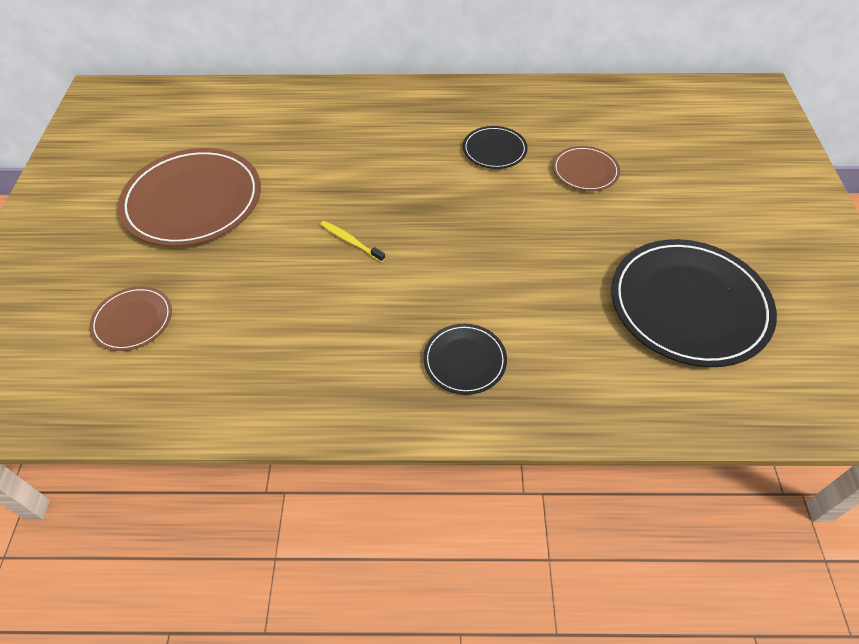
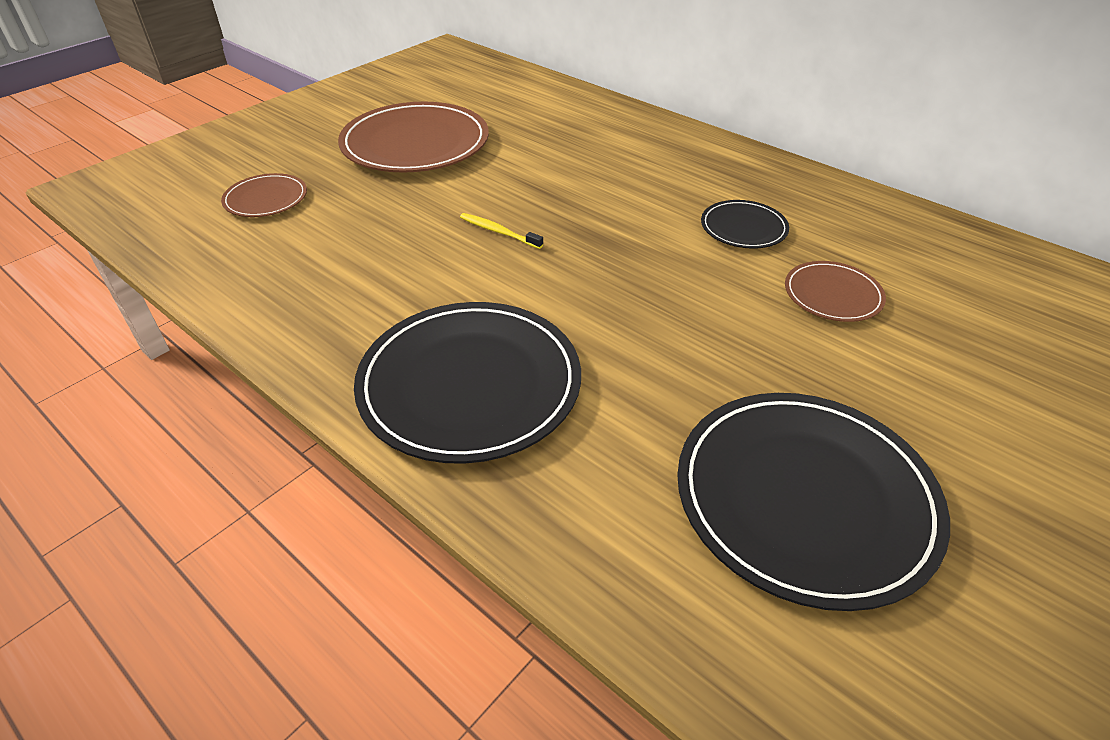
camera: 40 degrees right, 10 degrees down
yellow toothbrush [320,221,385,262] -> yellow toothbrush turned 45 degrees counterclockwise [460,213,543,249]
black plate [423,324,507,395] -> black plate [354,302,581,464], size x2.01

